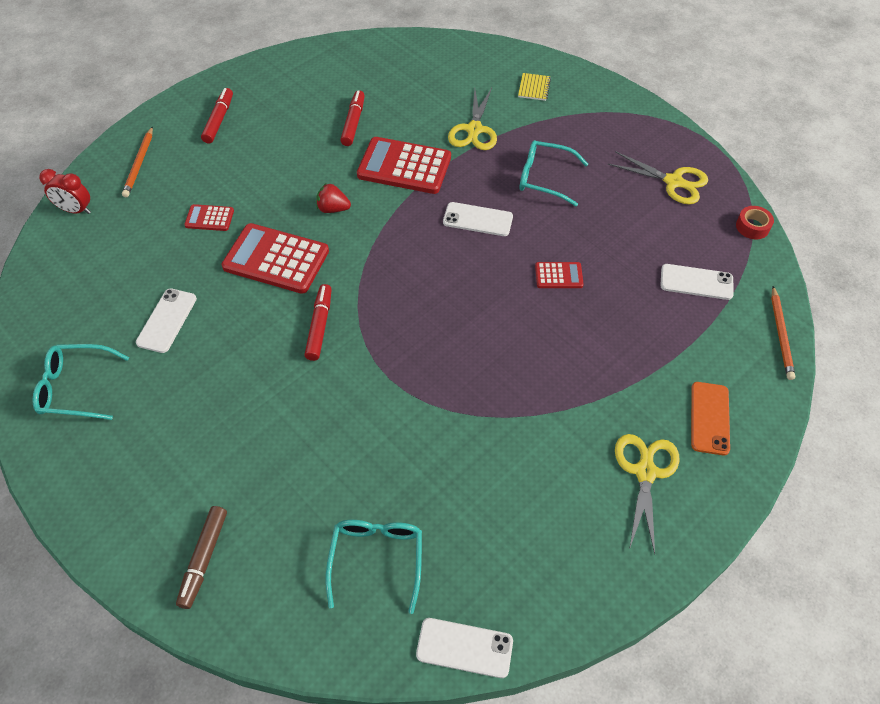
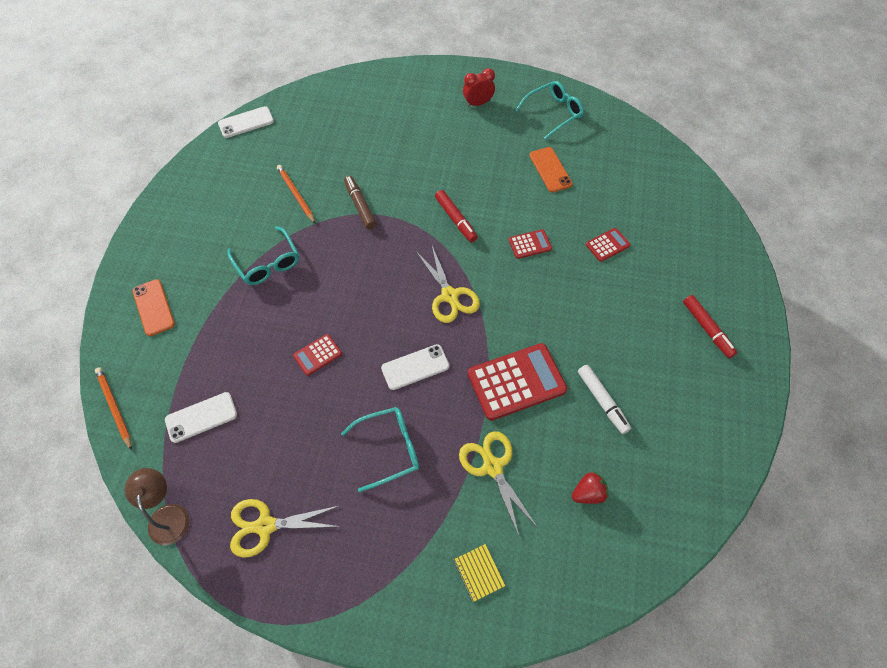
camera: 145 degrees right, 5 degrees up
red clock [39,169,91,214] -> red clock moved to [463,68,495,107]
orange pencil [122,126,153,197] -> orange pencil moved to [277,165,316,224]
white phone [136,288,197,353] -> orange phone [529,147,573,192]
brown marker [176,506,227,609] -> brown marker moved to [344,176,376,229]
red calculator [222,223,329,294] -> red calculator [509,229,552,259], size x0.50
red strawberry [316,183,351,213] -> red strawberry moved to [572,471,609,504]
turquoise glasses [325,520,422,614] -> turquoise glasses moved to [227,226,299,285]
red marker [340,90,365,146] -> white marker [578,365,631,434]
yellow scissors [615,434,680,554] -> yellow scissors moved to [417,246,480,323]
red tape [736,206,774,240] -> brown lamp [124,468,189,545]

